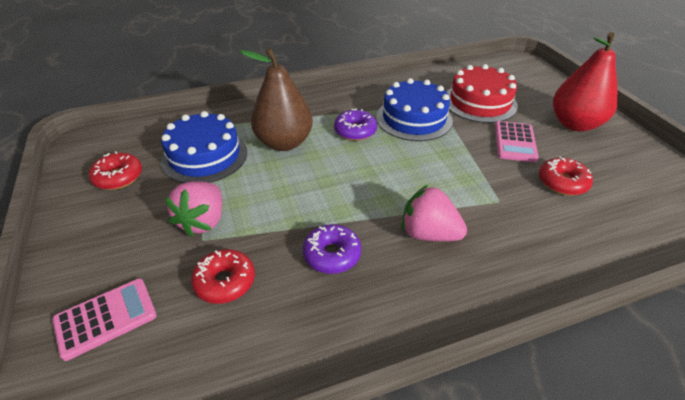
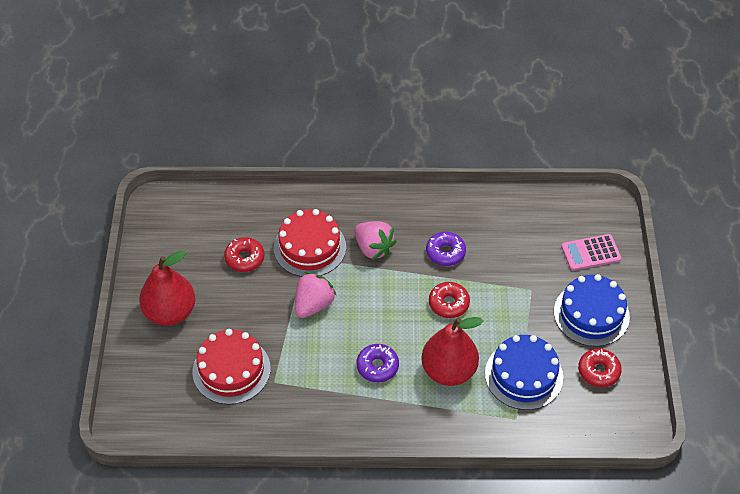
camera: 160 degrees left, 10 degrees up
pink strawberry [165,181,222,237] -> pink strawberry moved to [295,272,337,318]
red donut [191,249,255,304] -> red donut moved to [429,282,470,318]
brown pear [240,48,313,151] -> red pear [422,317,483,386]
blue cake [376,78,453,141] -> blue cake moved to [554,274,630,347]
pink calculator [495,121,539,162] -> none
none -> red cake [274,209,346,277]

